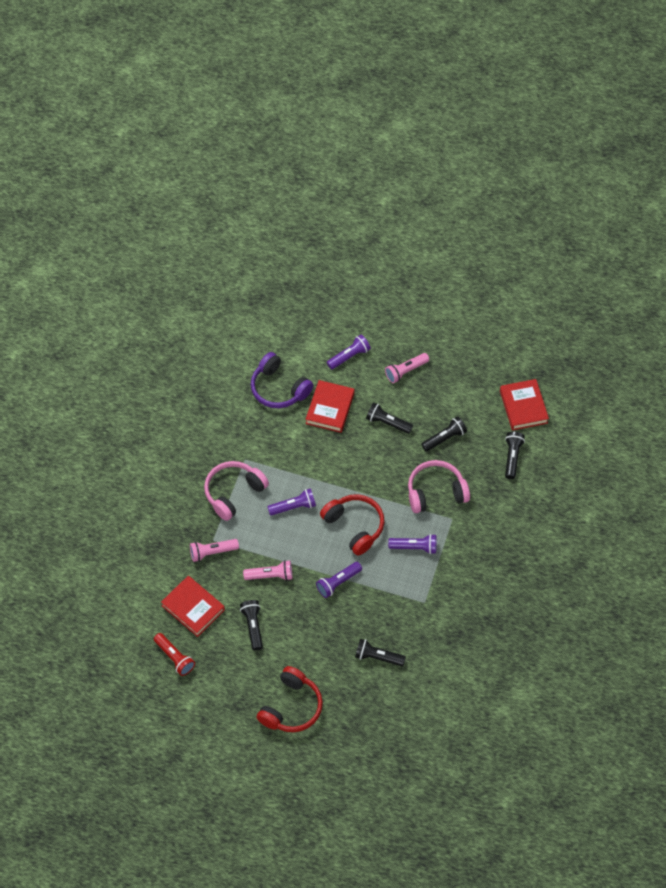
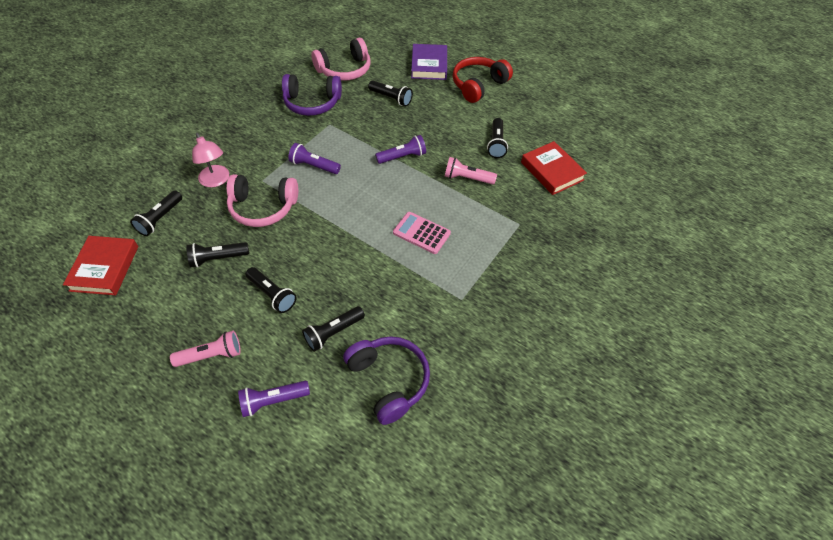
camera: 165 degrees left, 5 degrees down
red flashlight [154,633,195,676] -> none
pink flashlight [190,539,239,562] -> none
pink headphones [204,461,269,521] -> pink headphones moved to [312,38,371,81]
purple flashlight [267,488,316,516] -> pink calculator [393,212,451,254]
red book [306,380,354,433] -> black flashlight [302,306,365,352]
red headphones [320,494,384,555] -> none
none -> pink lamp [192,133,229,187]
none -> purple headphones [282,74,342,116]
none -> purple book [411,44,447,80]

